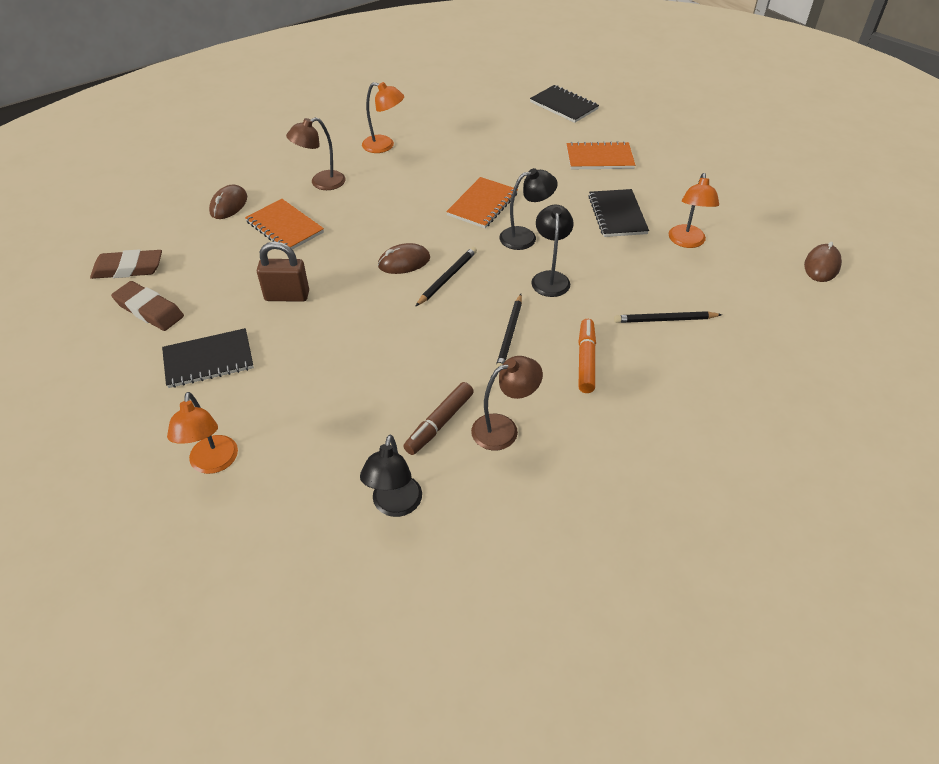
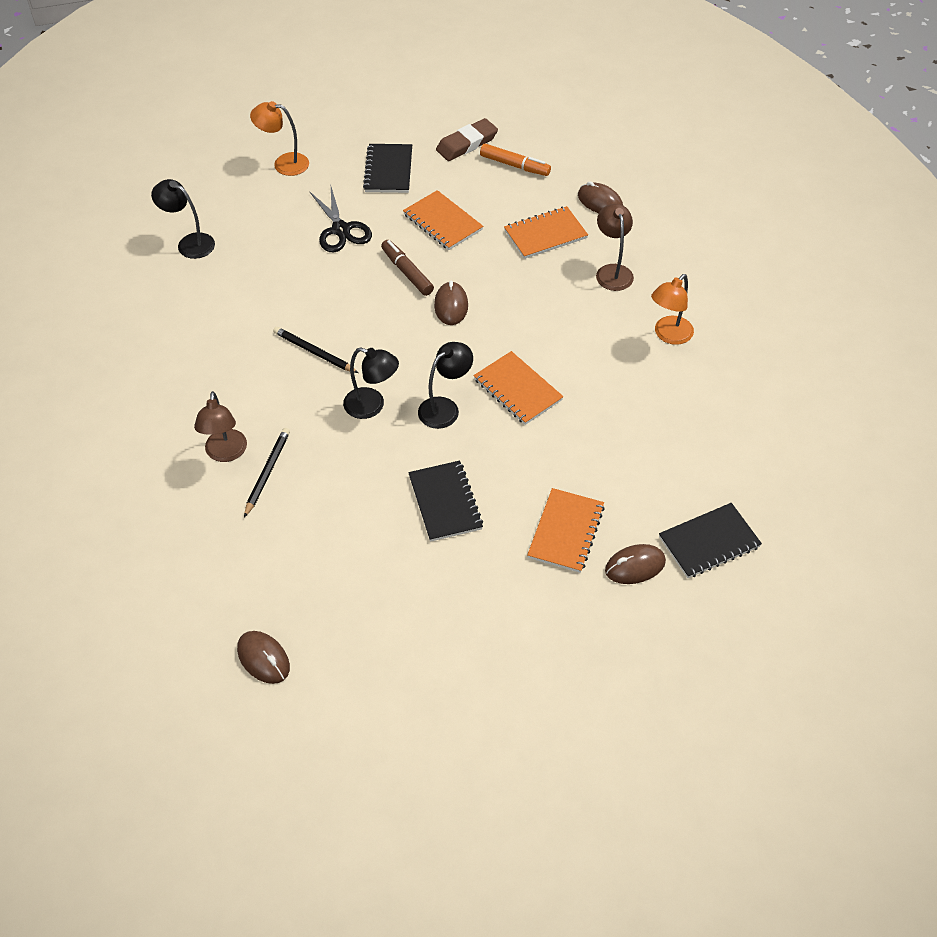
camera: 110 degrees right, 5 degrees up
brown eraser [90,249,162,279] -> none
brown padlock [257,242,309,302] -> orange notebook [403,190,483,250]
brown marker [403,382,474,455] -> brown marker moved to [381,240,434,296]
black pencil [416,247,477,306] -> none
brown lamp [471,356,543,451] -> brown lamp moved to [194,391,247,462]
black lamp [499,168,558,250] -> black lamp turned 135 degrees counterclockwise [418,342,473,429]
orange marker [578,319,596,393] -> orange marker moved to [480,144,551,176]
black notebook [588,189,649,237] -> black notebook turned 60 degrees clockwise [408,461,483,542]
orange lamp [669,173,719,248] -> none
none -> black scissors [309,187,372,252]
none -> brown mouse [605,544,666,584]

